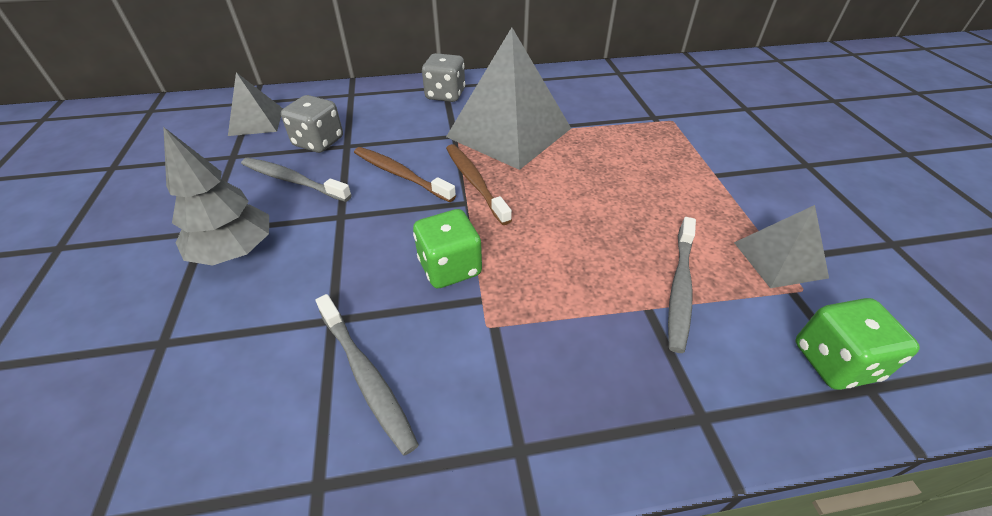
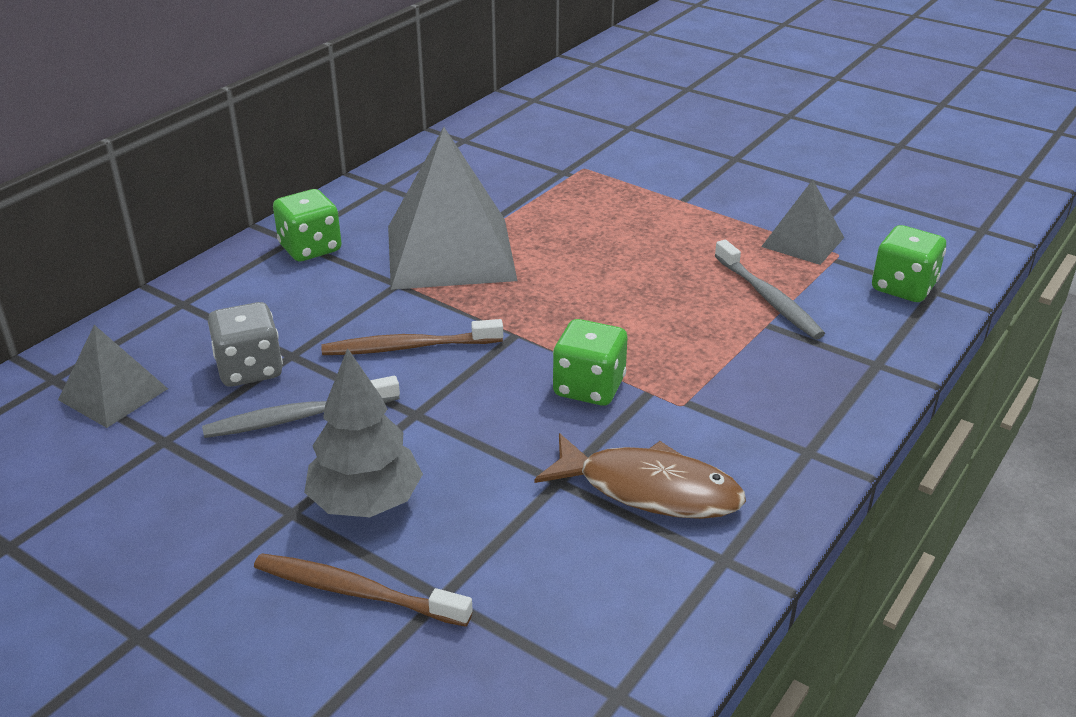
camera: 45 degrees left, 10 degrees down
grey toothbrush [316,294,419,456] -> brown fish [534,433,746,519]
grey dice [422,53,465,102] -> green dice [273,189,342,261]
brown toothbrush [446,144,512,225] -> brown toothbrush moved to [254,553,473,627]

